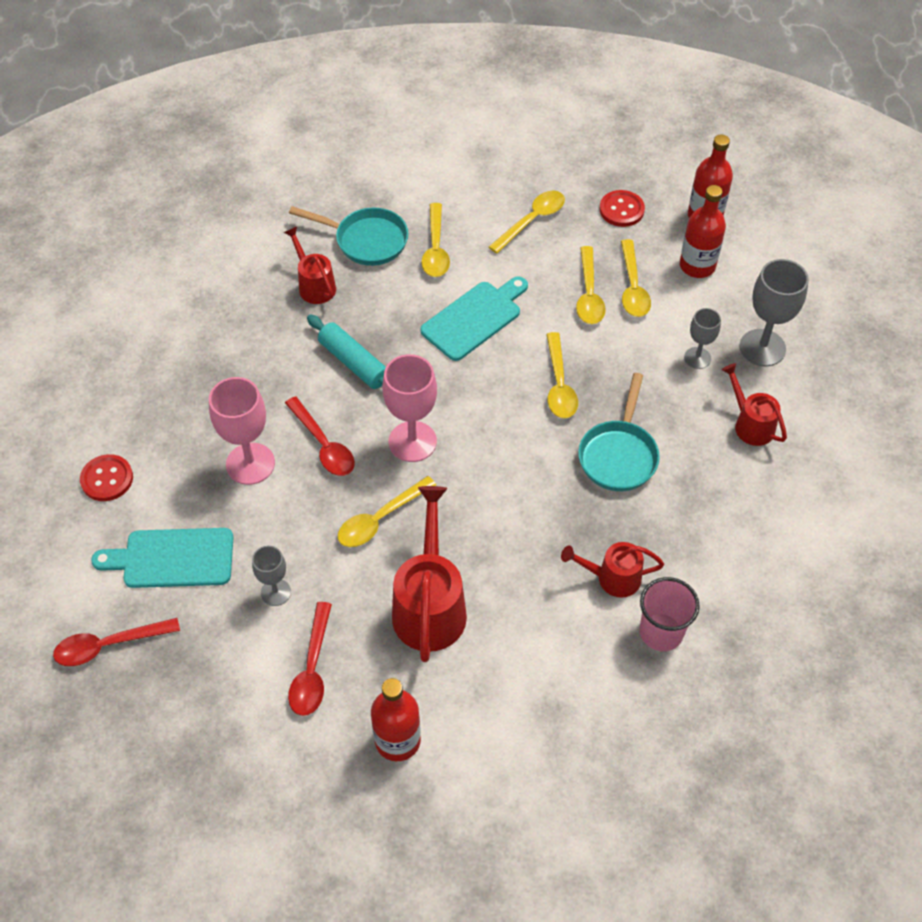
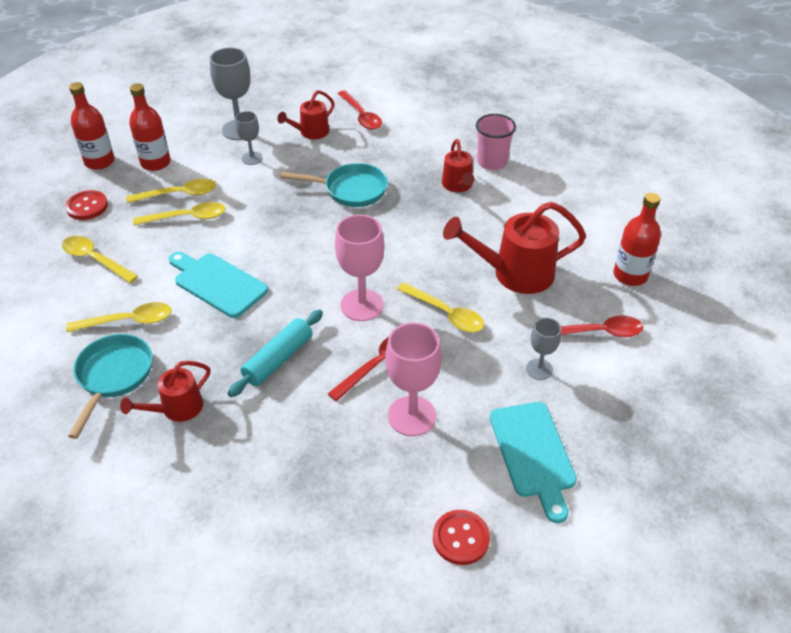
camera: 100 degrees left, 10 degrees down
red spoon [53,618,180,666] -> red spoon moved to [338,90,382,130]
yellow spoon [546,332,578,418] -> none

